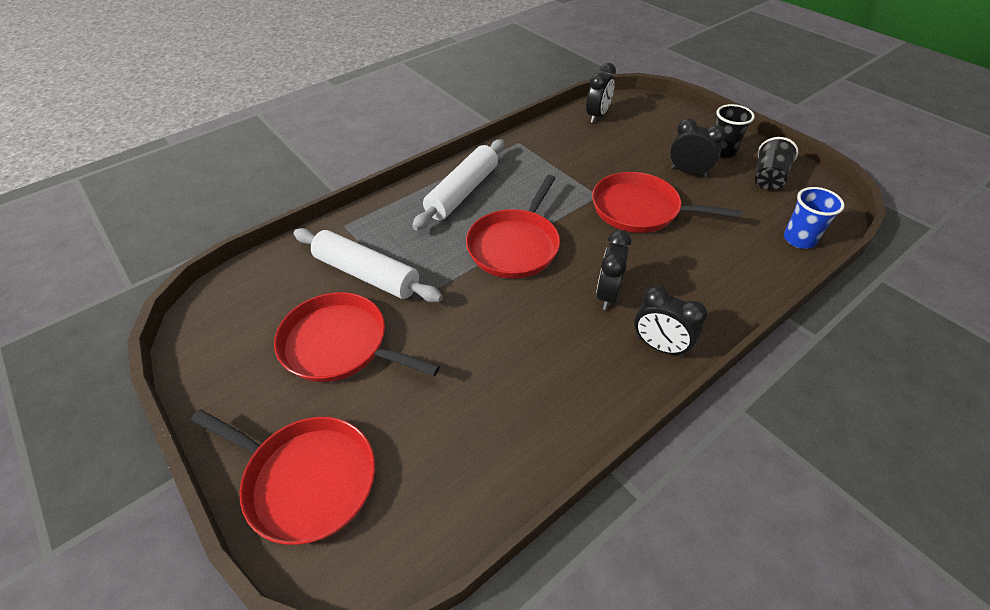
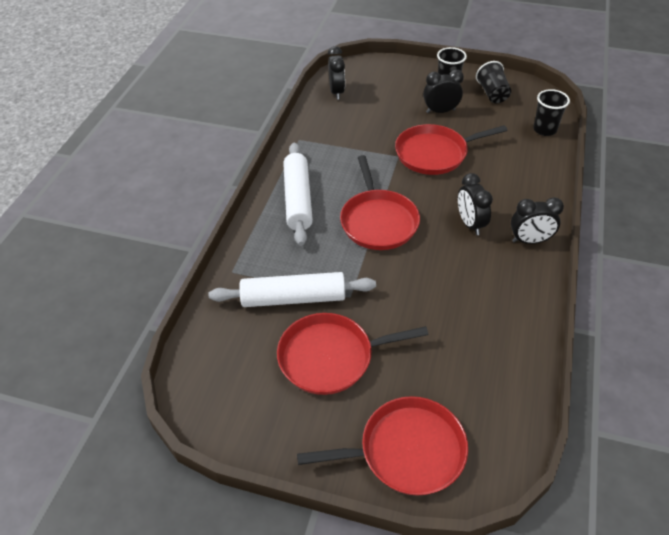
camera: 35 degrees left, 0 degrees up
blue cup [784,187,845,249] -> black cup [533,89,570,136]

